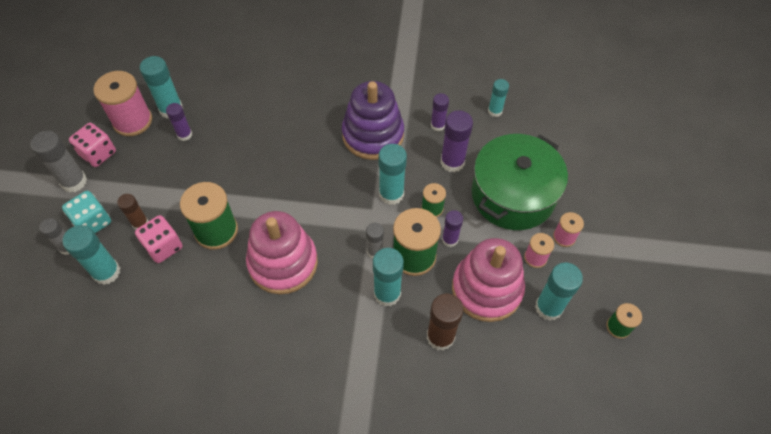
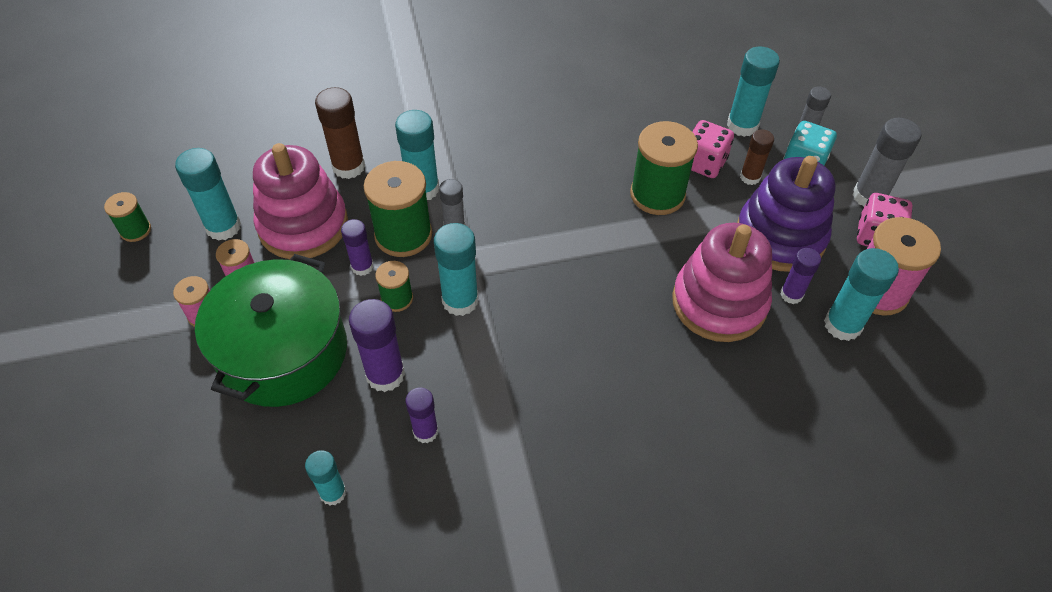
camera: 160 degrees right, 5 degrees down
pink stacking toy [246,211,318,294] -> pink stacking toy moved to [672,223,772,342]
purple stacking toy [342,81,404,160] -> purple stacking toy moved to [737,156,836,272]

